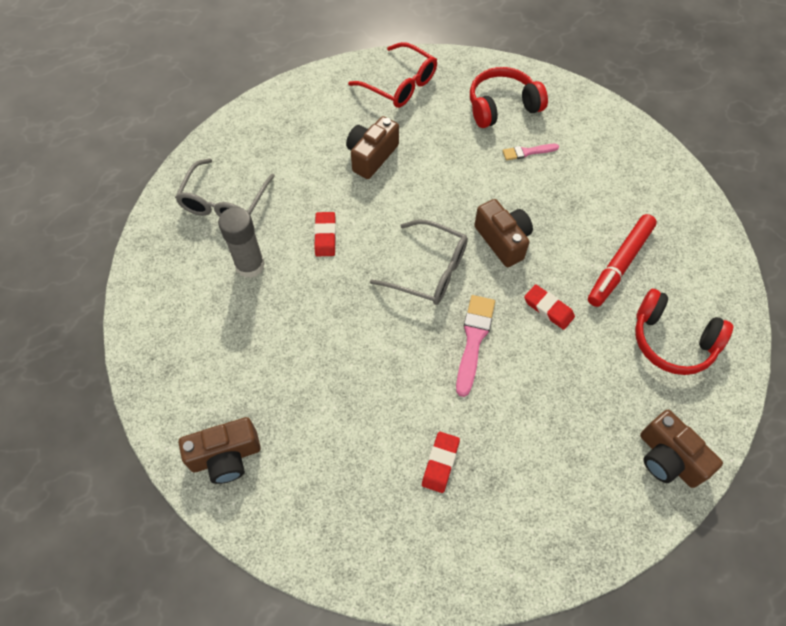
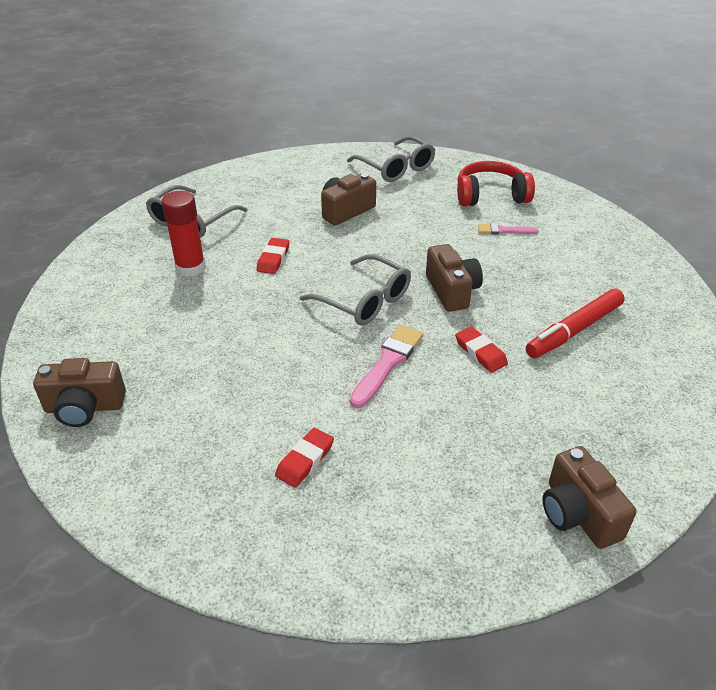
camera: 15 degrees right, 20 degrees down
grey glue stick [218,207,265,278] -> red glue stick [162,191,206,277]
red glasses [348,42,437,108] -> grey glasses [347,136,436,182]
red headphones [635,289,733,375] -> none

